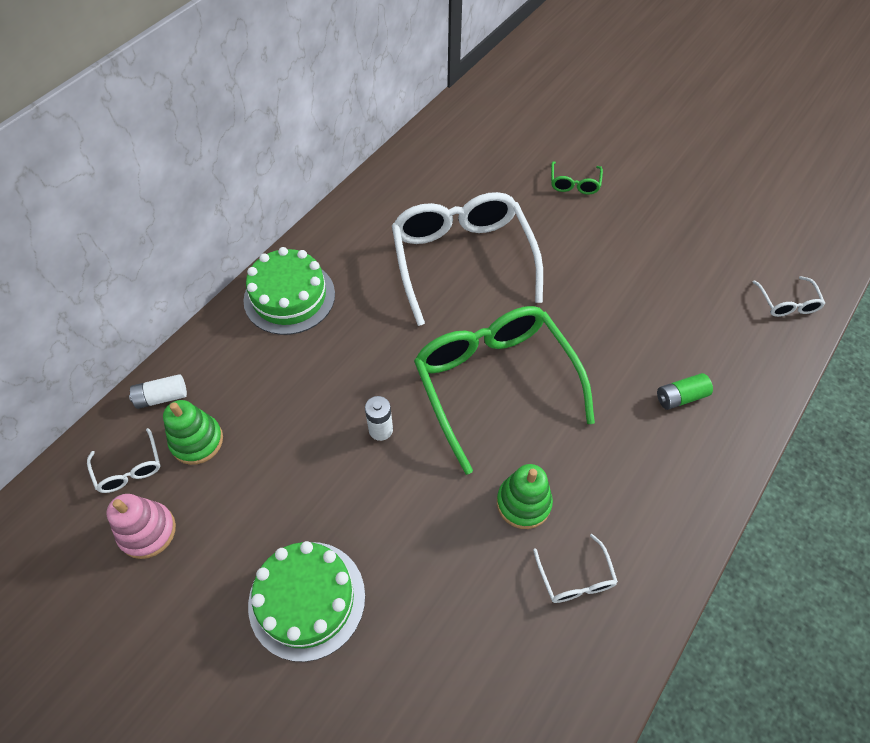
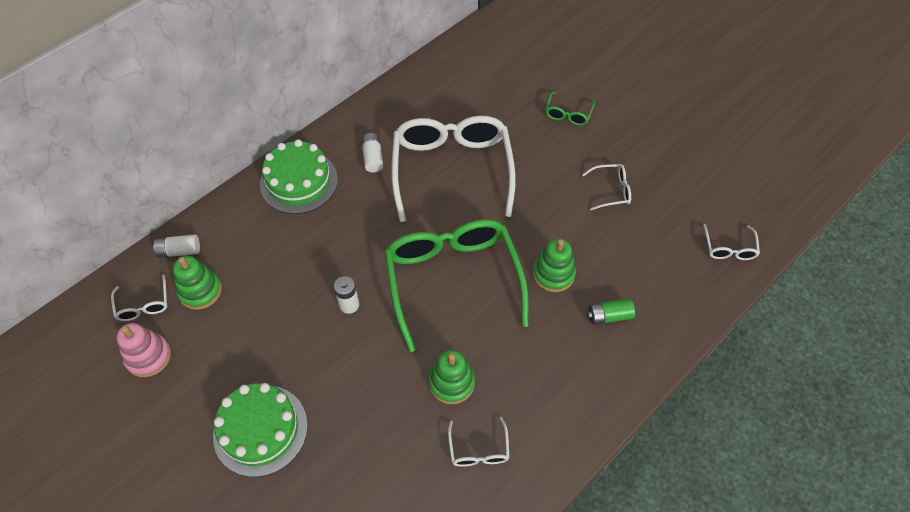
camera: 10 degrees right, 0 degrees up
none -> white battery [362,133,383,173]
none -> green stacking toy [533,239,576,292]
none -> white glasses [582,164,631,210]

